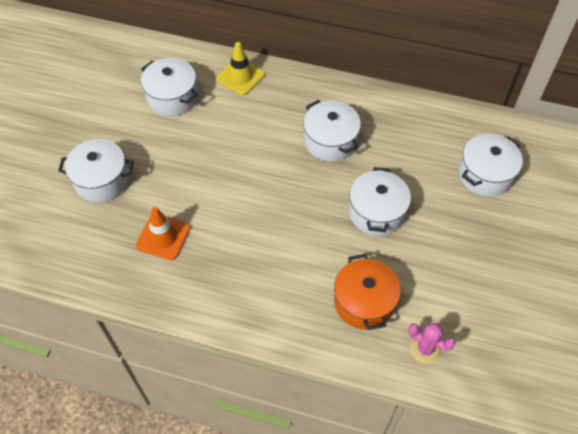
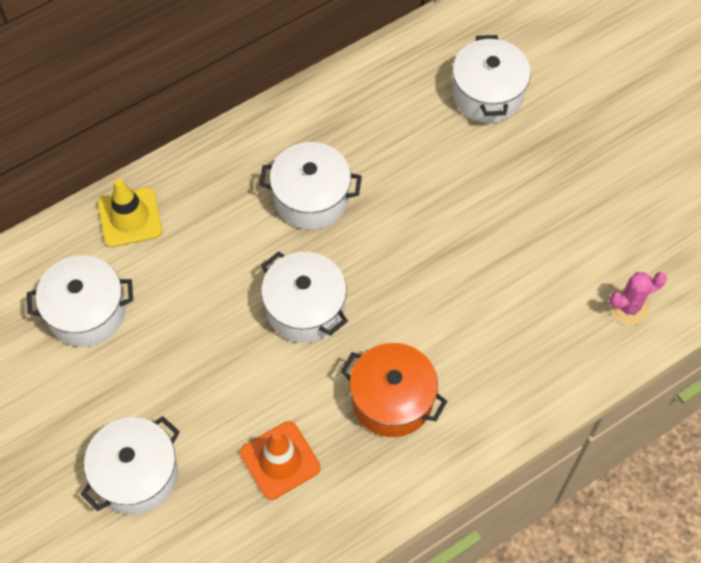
camera: 50 degrees left, 5 degrees up
orange pot [334,254,401,330] -> orange pot moved to [340,343,447,437]
white pot [349,167,411,236] -> white pot moved to [261,251,348,343]

